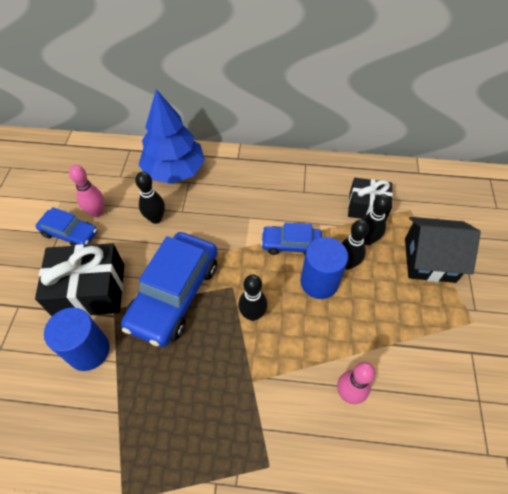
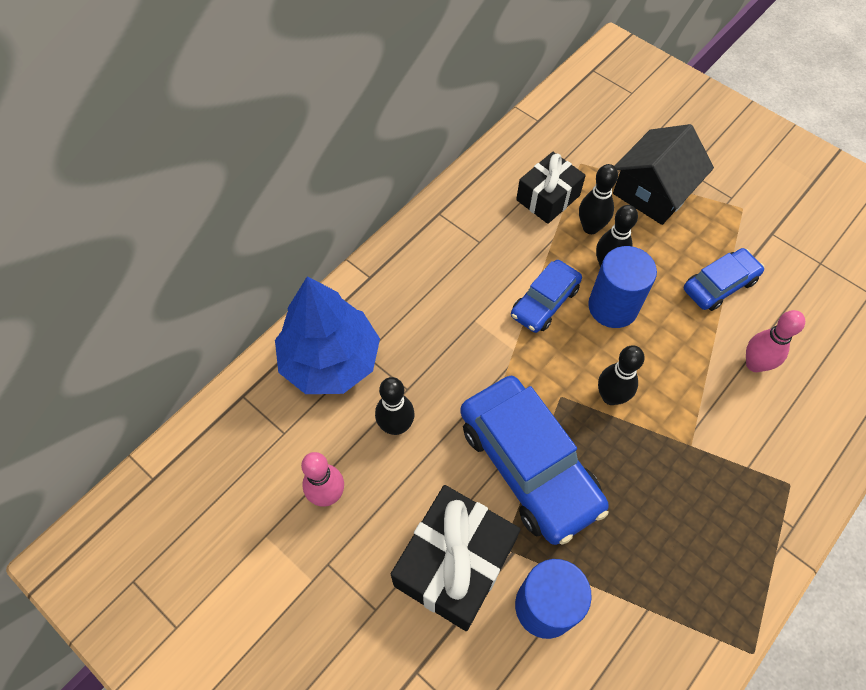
camera: 55 degrees left, 5 degrees up
blue car [36,207,97,246] -> blue car moved to [684,248,764,311]

